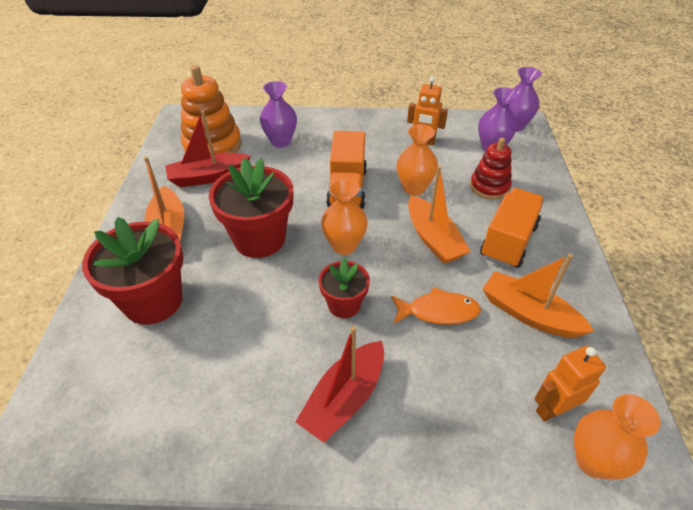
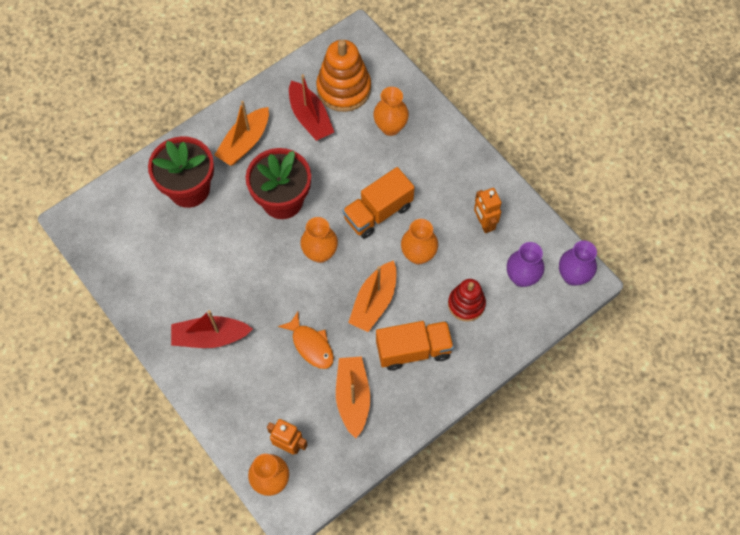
camera: 50 degrees right, 20 degrees up
red boat [165,110,251,187] -> red boat turned 150 degrees counterclockwise [289,74,334,141]
purple vase [260,81,297,148] -> orange vase [373,87,409,136]
red flower pot [319,258,370,318] -> none

